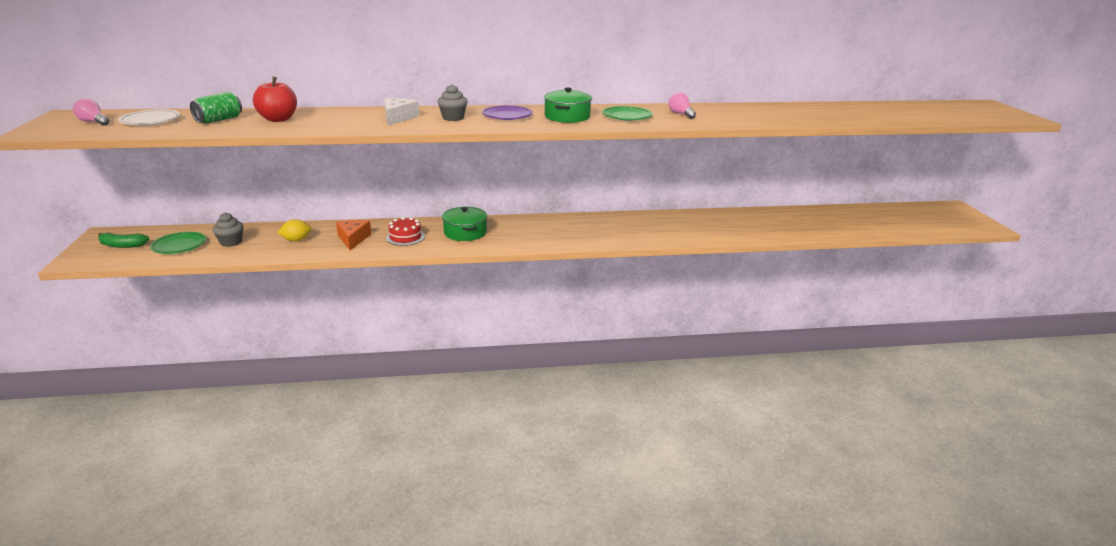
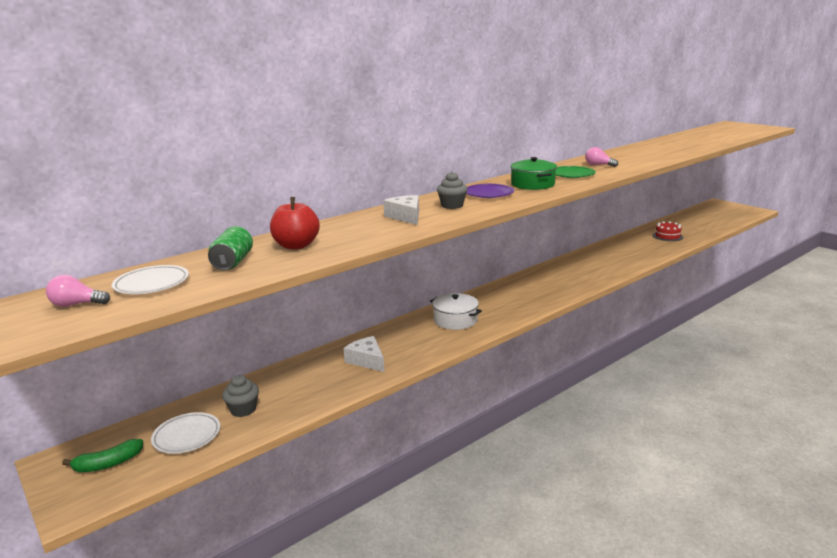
camera: 30 degrees left, 5 degrees down
green plate [150,232,206,254] -> white plate [151,412,220,454]
yellow lemon [277,219,311,241] -> none
orange cheese [336,220,371,250] -> white cheese [344,336,384,372]
red cake [386,217,425,246] -> red cake moved to [652,221,683,241]
green pot [442,207,487,241] -> white pot [430,293,482,330]

